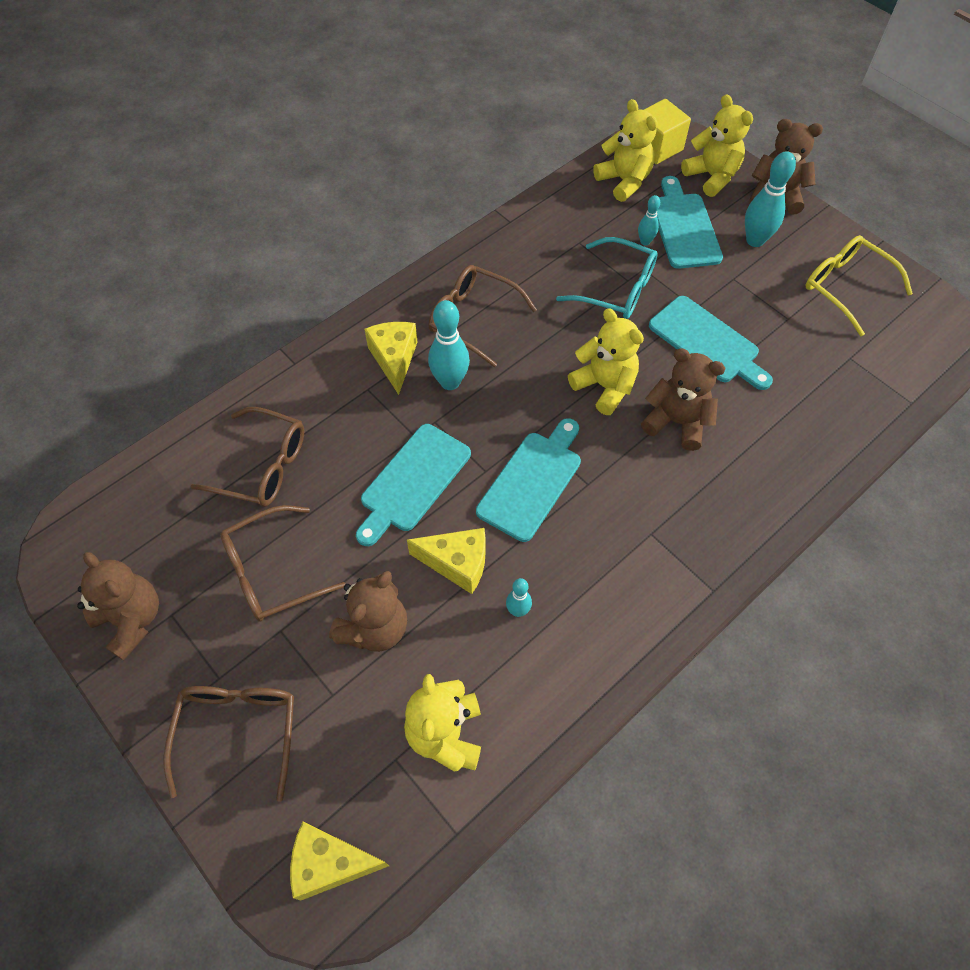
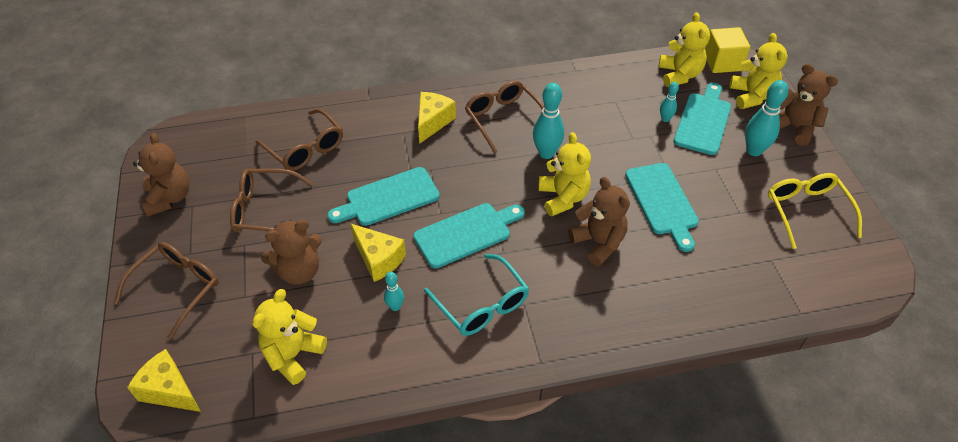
camera: 30 degrees right, 10 degrees down
turquoise bowling pin [428,300,470,390] -> turquoise bowling pin moved to [533,83,564,159]
turquoise glasses [556,237,658,319] -> turquoise glasses moved to [424,254,529,336]

